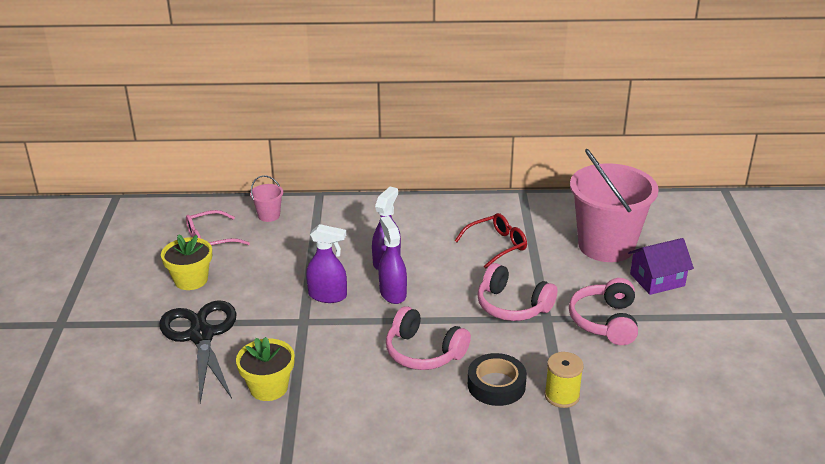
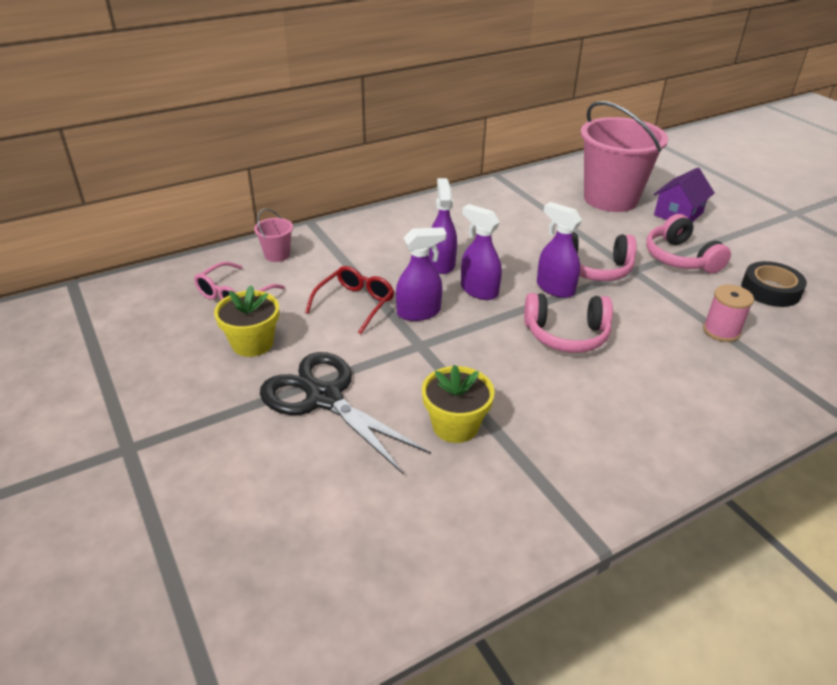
camera: 30 degrees left, 5 degrees up
red glasses [455,213,527,269] -> red glasses moved to [305,266,394,334]
black tape [468,353,527,406] -> black tape moved to [741,261,807,307]
yellow spool [545,352,584,408] -> pink spool [703,284,754,342]
none -> purple spray bottle [537,202,582,298]

